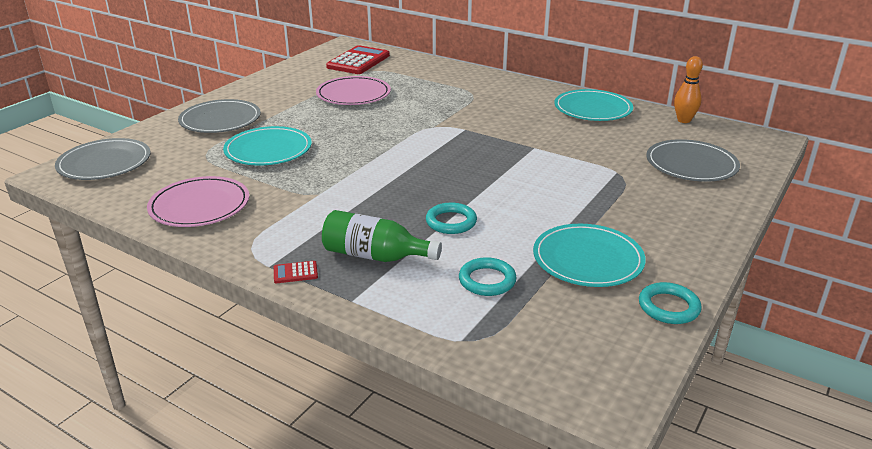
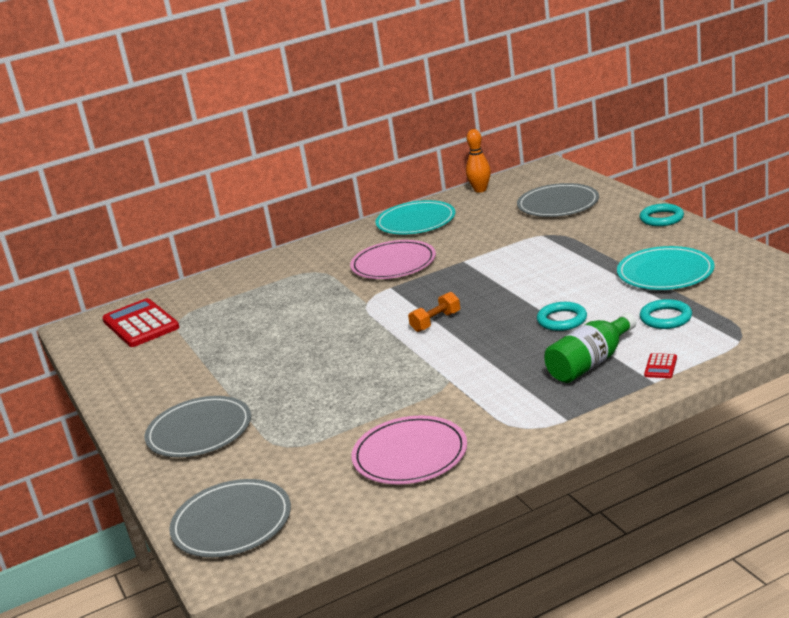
camera: 55 degrees left, 5 degrees down
turquoise plate [223,126,312,166] -> none
red calculator [274,261,318,283] -> red calculator moved to [644,353,677,378]
pink plate [316,76,391,105] -> pink plate moved to [350,240,436,279]
turquoise ring [639,282,702,324] -> turquoise ring moved to [640,204,684,226]
none -> orange dumbbell [408,292,460,332]

